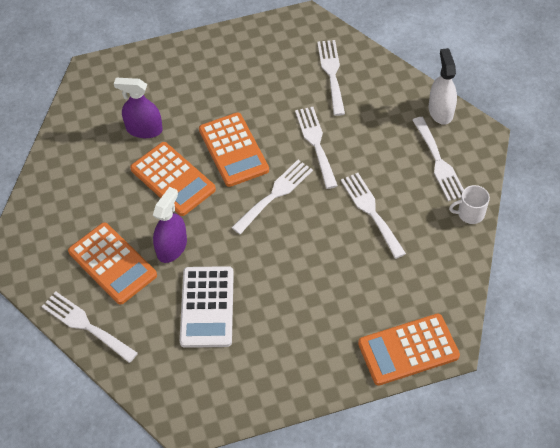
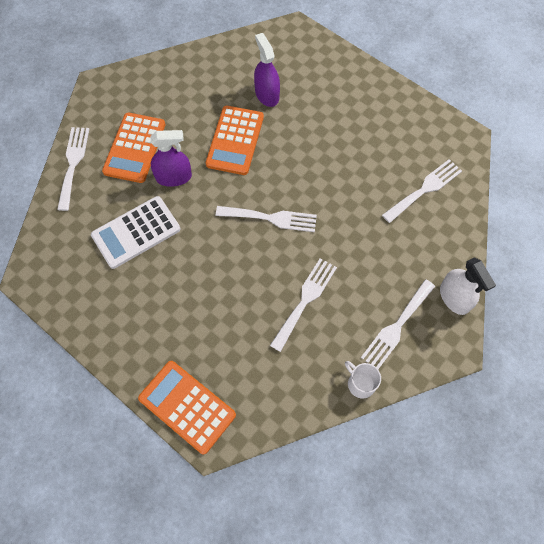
camera: 55 degrees right, 10 degrees up
orange calculator [199,112,269,187] -> none
white fork [295,107,338,189] -> none
white spray bottle [429,48,457,125] -> white spray bottle turned 105 degrees clockwise [440,257,496,315]

